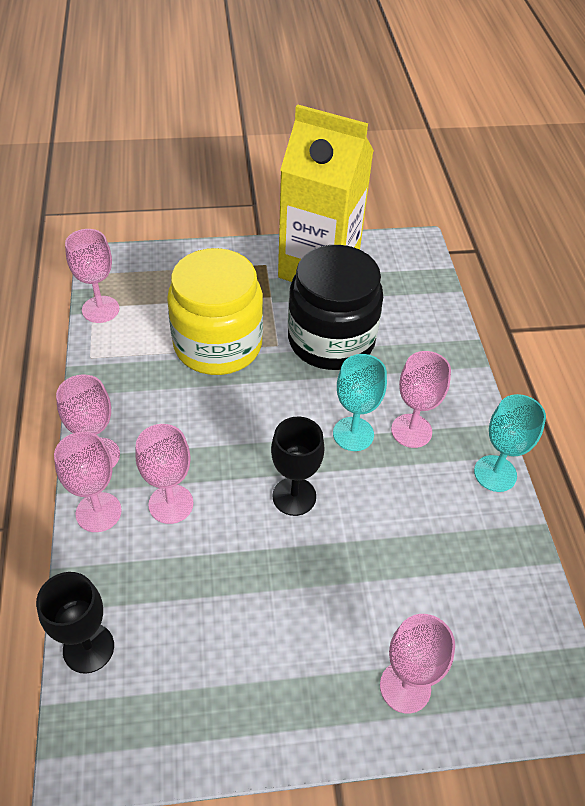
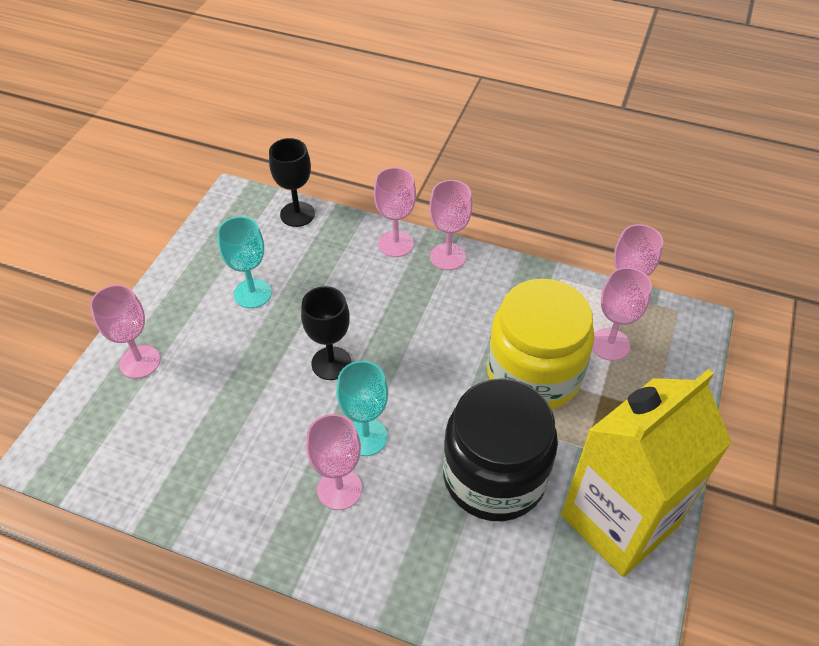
camera: 120 degrees right, 0 degrees up
pink goblet [135,424,193,524] -> pink goblet moved to [592,267,652,361]
turquoise goblet [474,394,546,492] -> turquoise goblet moved to [217,217,272,308]

